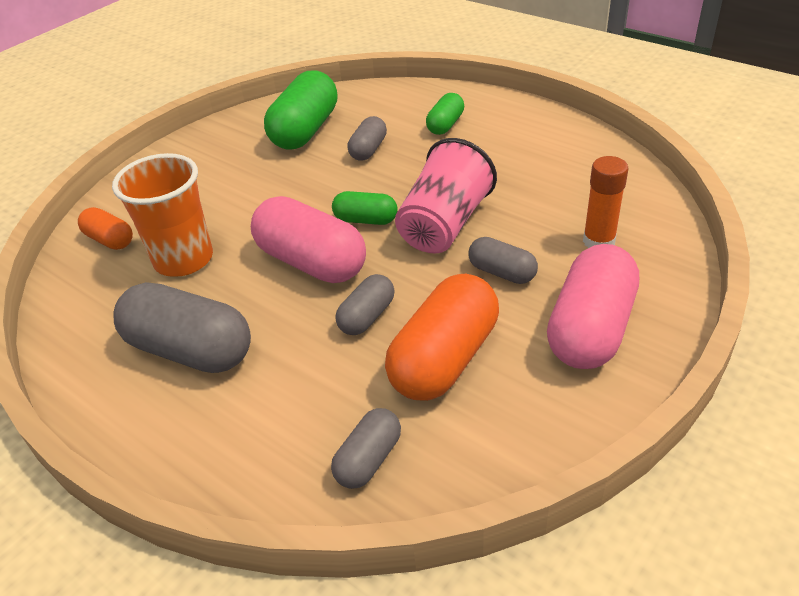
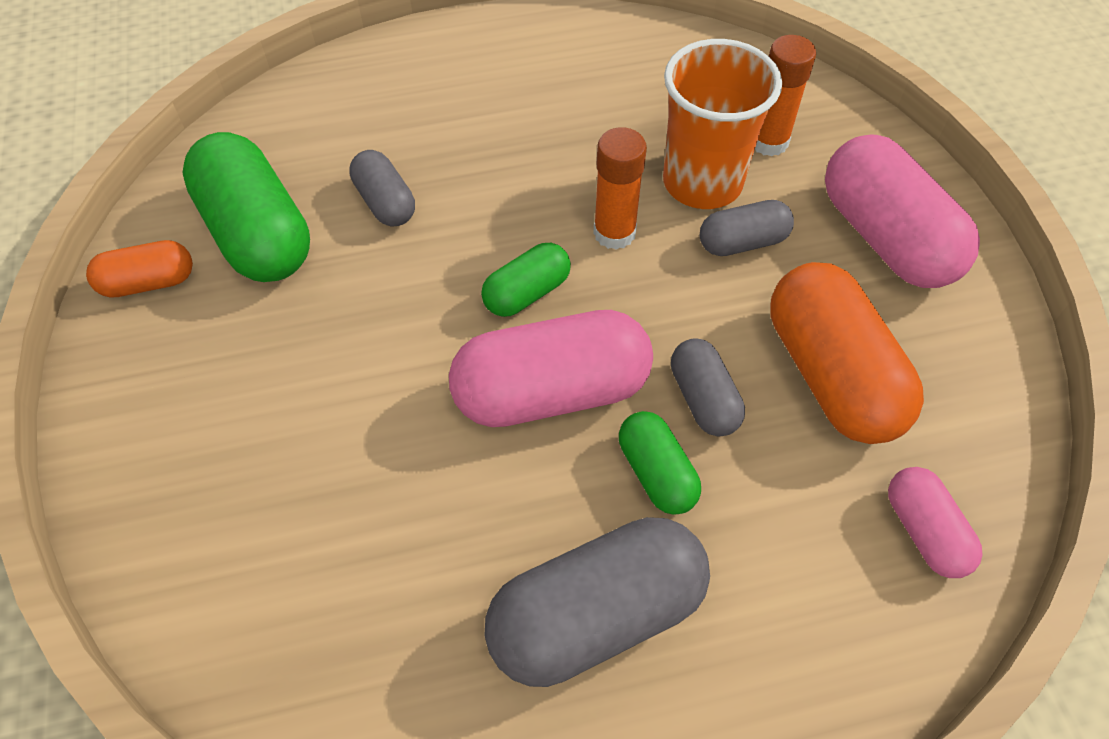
camera: 55 degrees left, 15 degrees up
orange capsule [78,207,133,250] -> orange capsule moved to [86,240,193,298]
orange cup [112,153,213,277] -> orange cup moved to [663,39,782,209]
grey capsule [331,408,401,489] -> pink capsule [888,467,983,578]
pink cup [395,138,497,253] -> orange glue stick [593,127,647,250]
green capsule [426,93,464,135] -> green capsule moved to [619,411,701,515]

